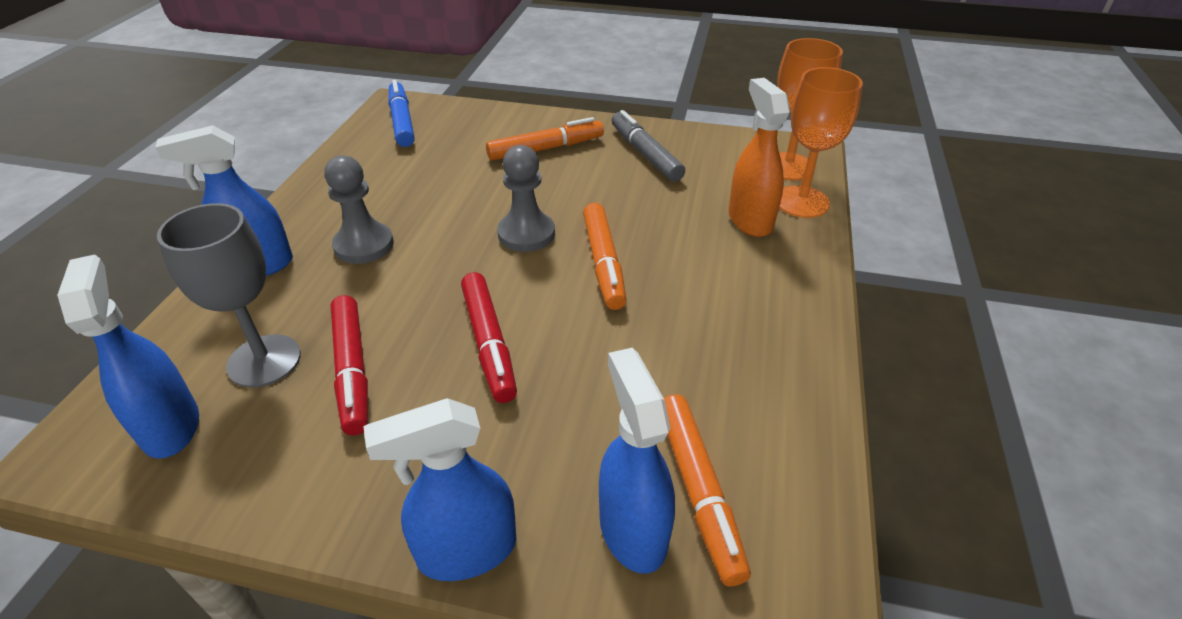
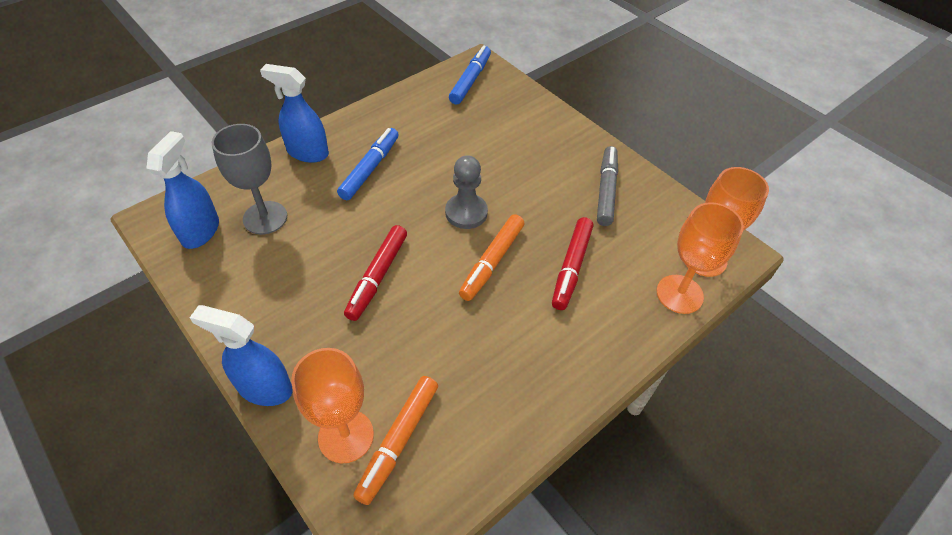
camera: 35 degrees right, 10 degrees up
grey pawn [324,155,394,264] -> blue marker [337,128,399,200]
red marker [331,295,368,436] -> red marker moved to [552,217,593,310]
orange marker [486,117,604,161] -> none
blue spray bottle [599,348,675,574] -> orange goblet [291,348,374,463]
orange spray bottle [729,78,790,237] -> none

